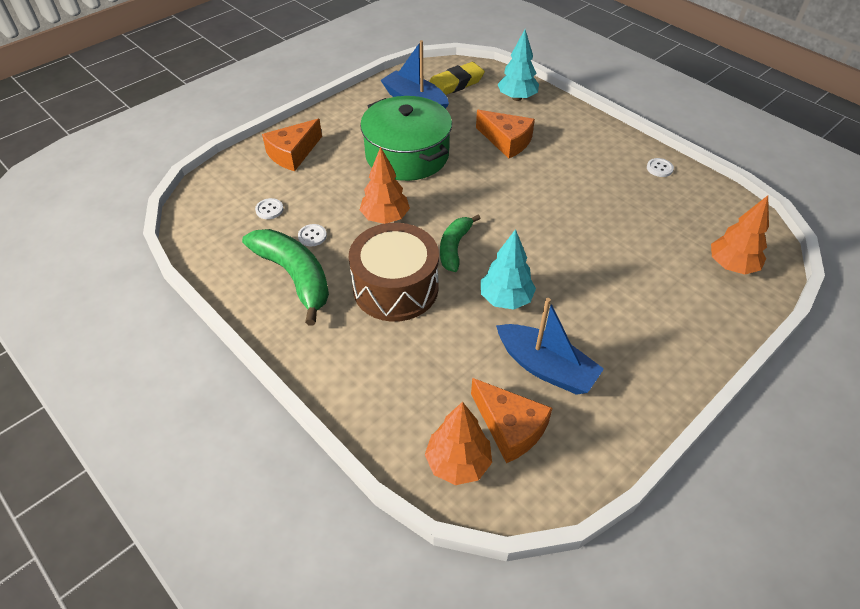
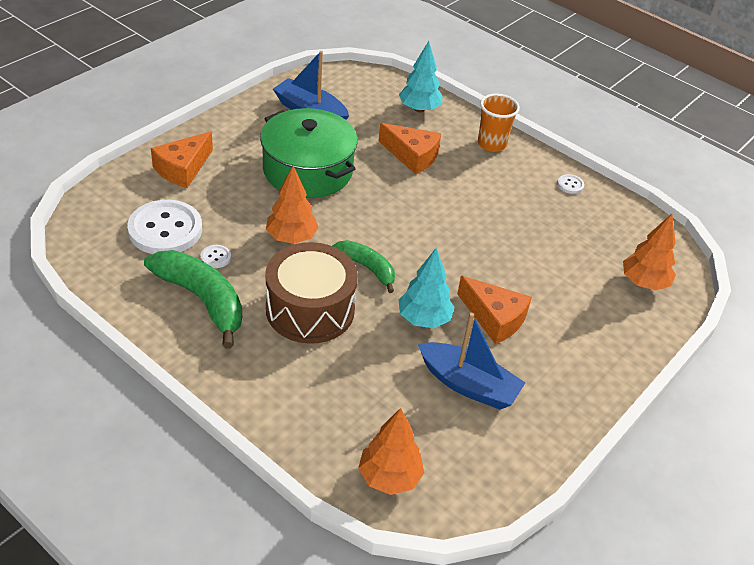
camera: 10 degrees left, 5 degrees down
white button [255,198,284,219] -> white button [127,200,202,254], size x2.46
yellow eraser [429,62,485,95] -> none
green banana [440,215,481,272] -> green banana turned 120 degrees clockwise [332,240,395,293]
orange cheese [471,378,553,463] -> orange cheese moved to [457,276,532,344]
none -> orange cup [478,94,520,152]

